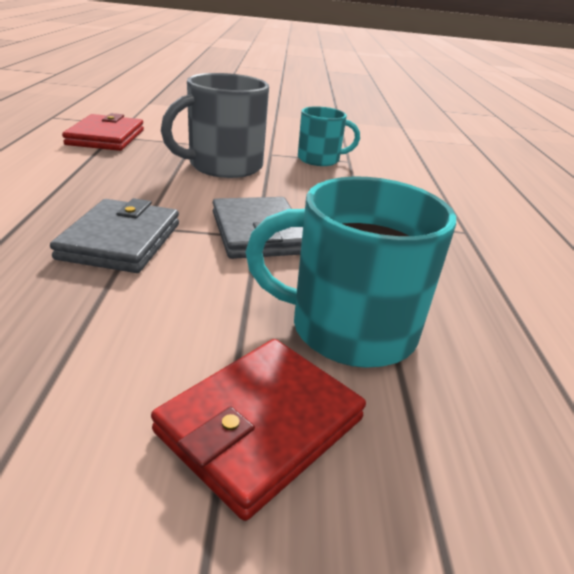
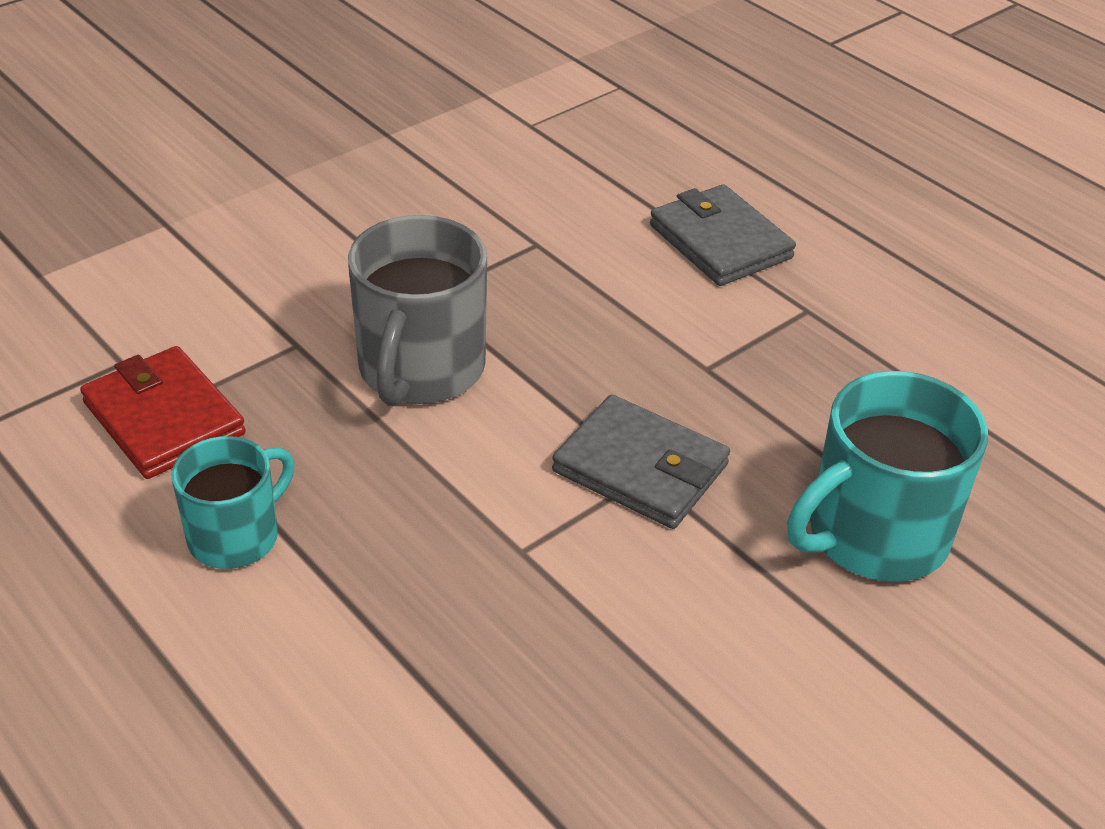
camera: 40 degrees left, 10 degrees up
grey wallet [50,198,179,273] -> grey wallet moved to [650,184,796,286]
red wallet [151,339,366,521] -> none
turquoise mug [298,106,360,166] -> turquoise mug moved to [171,436,294,569]

